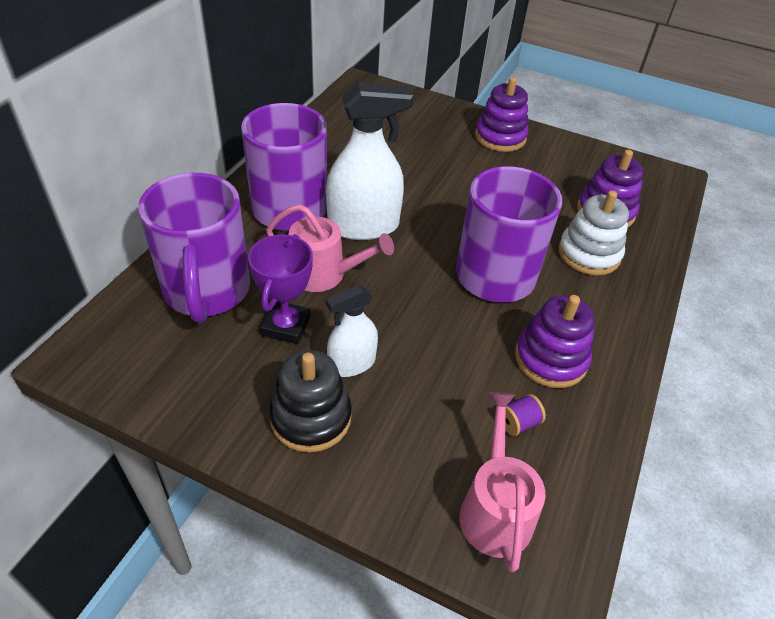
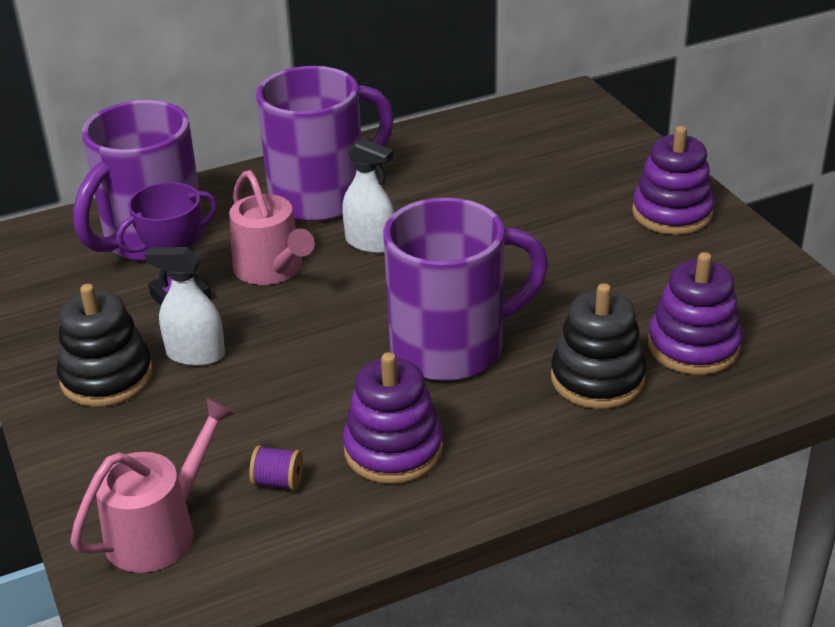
camera: 45 degrees right, 10 degrees down
white spray bottle [326,82,413,240] -> white spray bottle [342,138,394,254], size x0.58
white stacking toy [558,191,629,275] -> black stacking toy [551,283,647,409]

